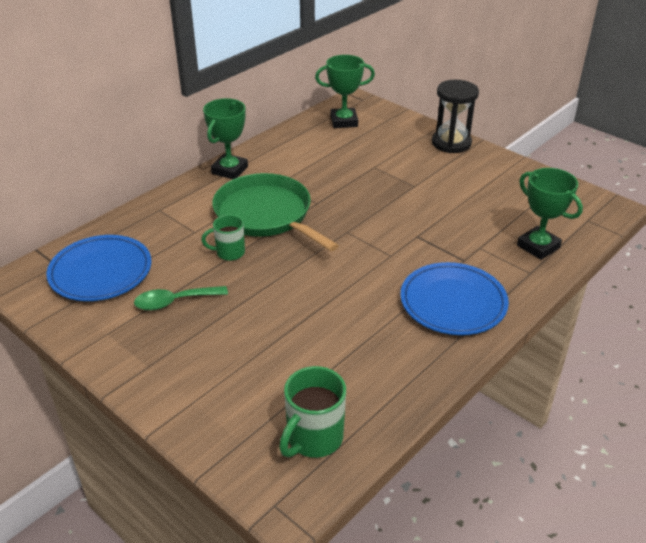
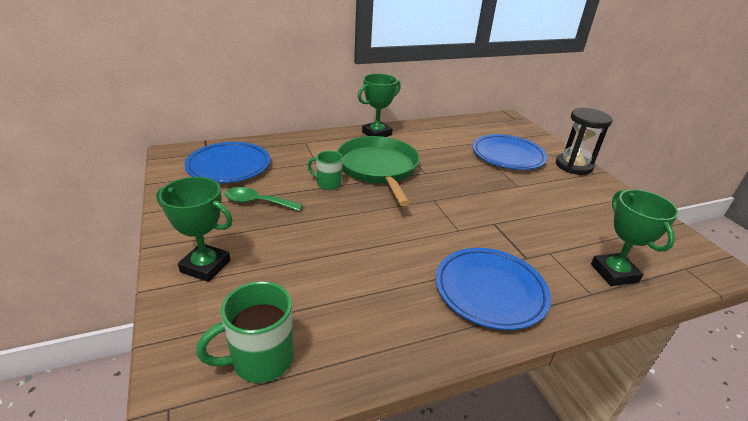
camera: 25 degrees right, 5 degrees down
green trophy [315,55,375,128] -> green trophy moved to [156,177,233,282]
none -> blue plate [473,134,547,170]

